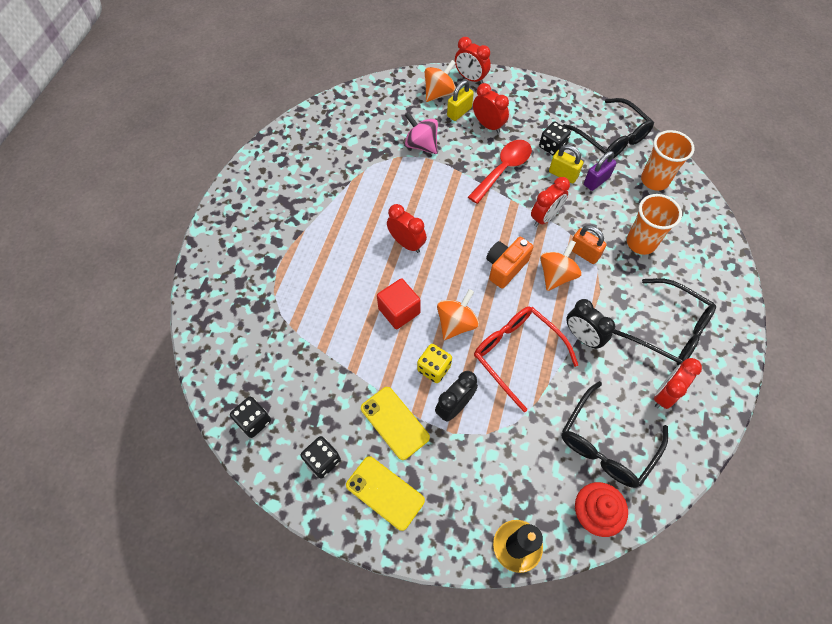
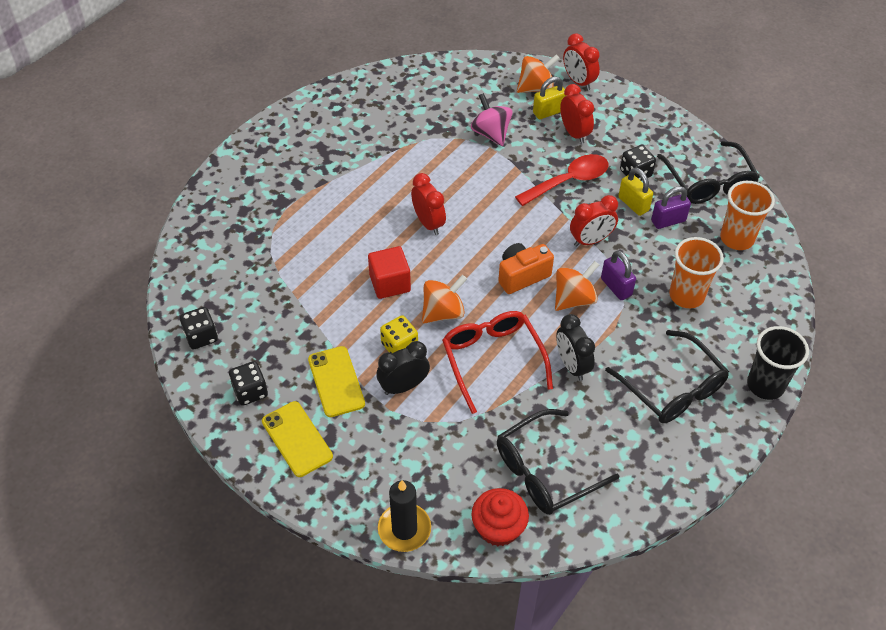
camera: 20 degrees right, 10 degrees down
orange padlock [572,225,606,264] -> purple padlock [601,250,636,300]
red clock [654,358,702,409] -> none
none -> black cup [747,326,809,400]

